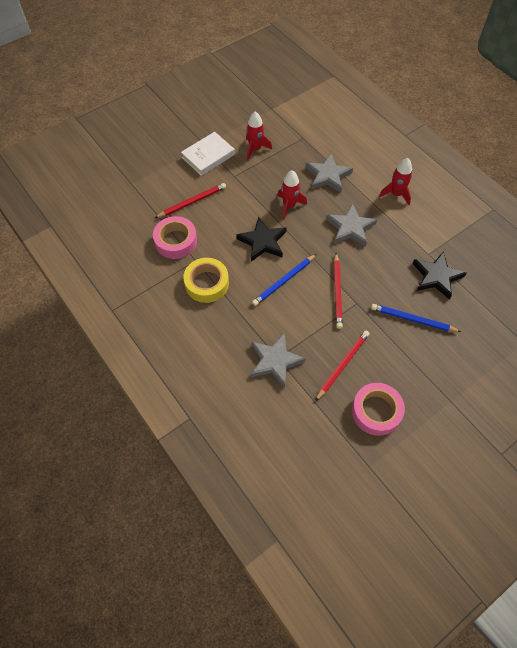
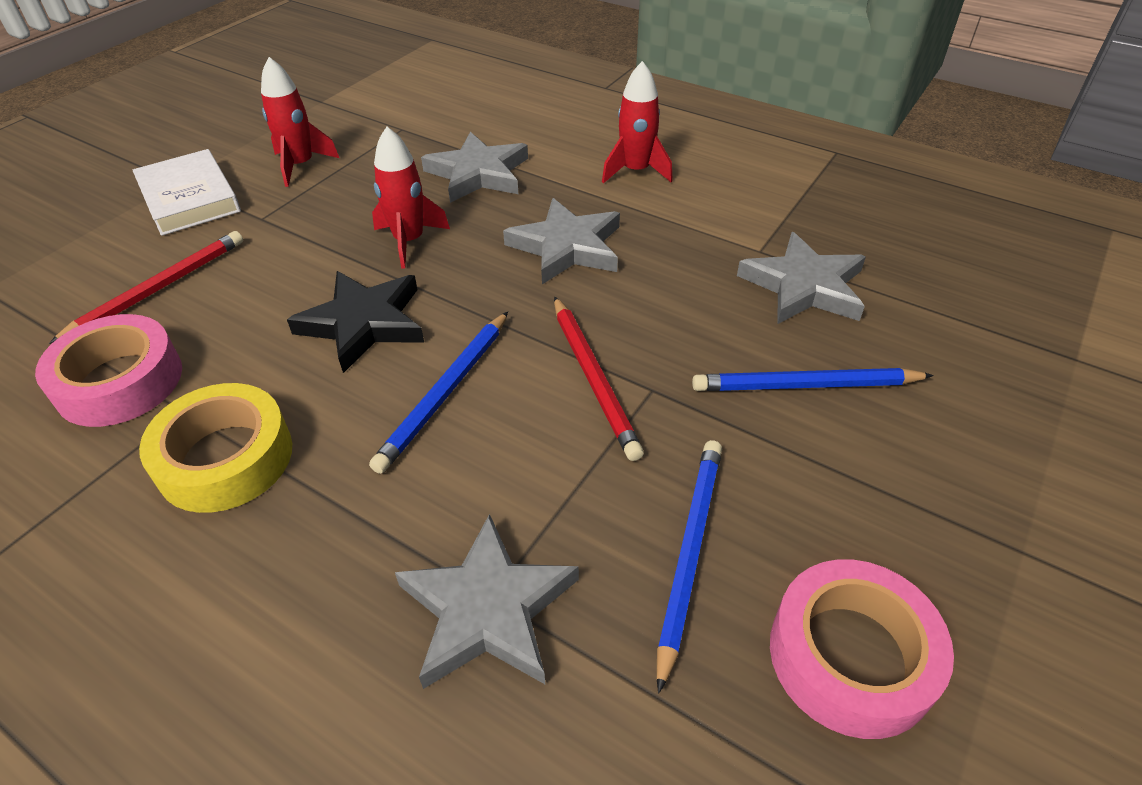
camera: 20 degrees left, 15 degrees down
white book [181,132,235,176] -> white book turned 60 degrees counterclockwise [132,149,241,236]
red pencil [315,330,370,401] -> blue pencil [657,440,722,694]
black star [412,251,467,300] -> grey star [737,232,866,324]

